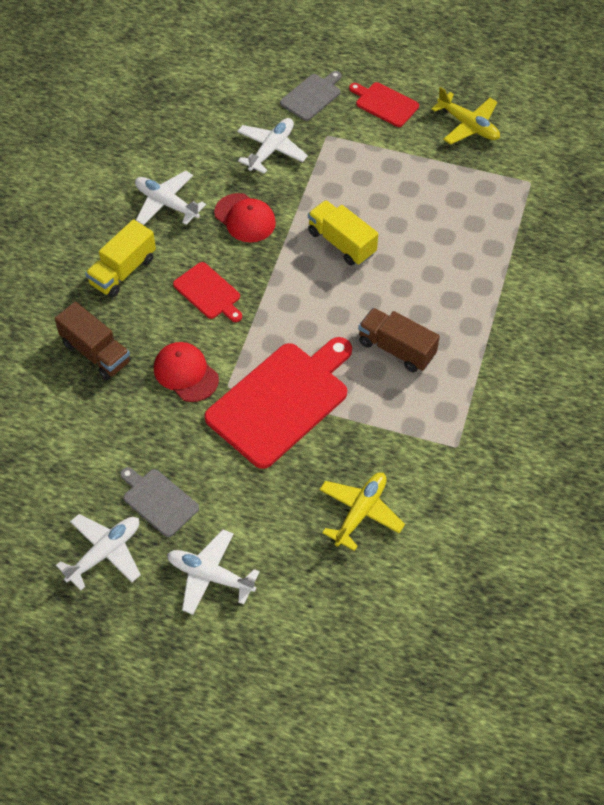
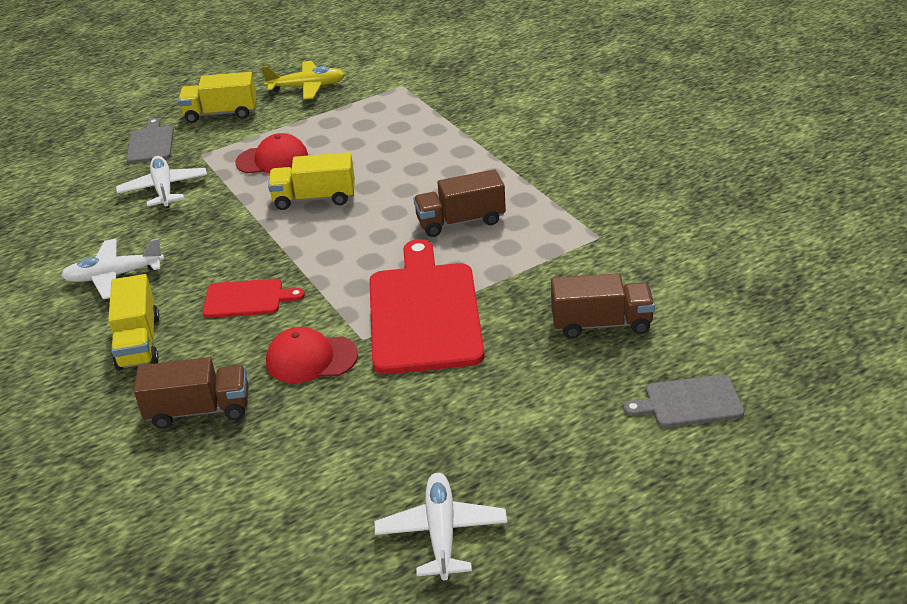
camera: 45 degrees left, 20 degrees down
grey cutting board [120,467,199,537] -> grey cutting board moved to [624,375,744,427]
white plane [167,529,260,615] -> none
red cap [214,193,276,243] -> red cap moved to [235,133,308,174]
yellow plane [319,472,405,551] -> brown truck [551,273,655,339]
red cutting board [349,82,419,127] -> yellow truck [178,72,257,123]

